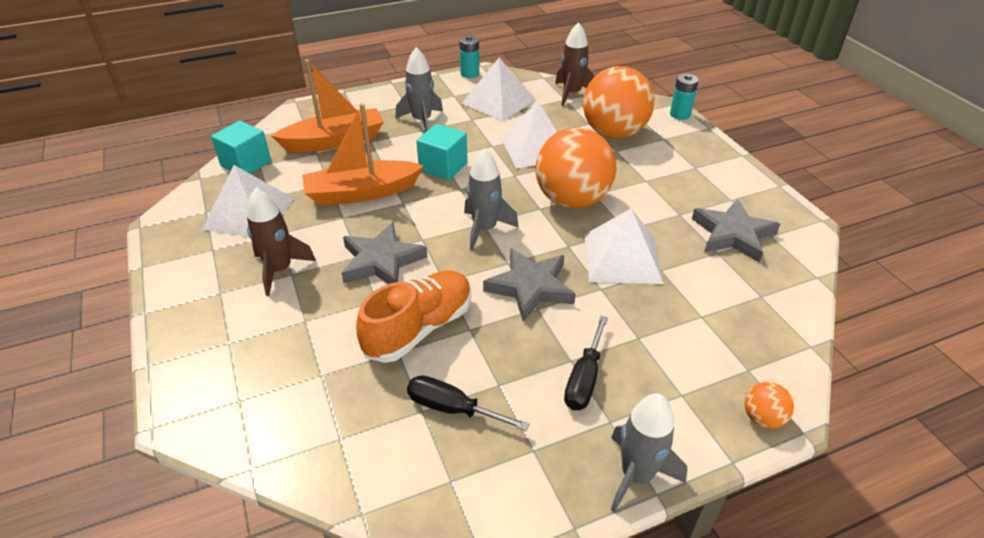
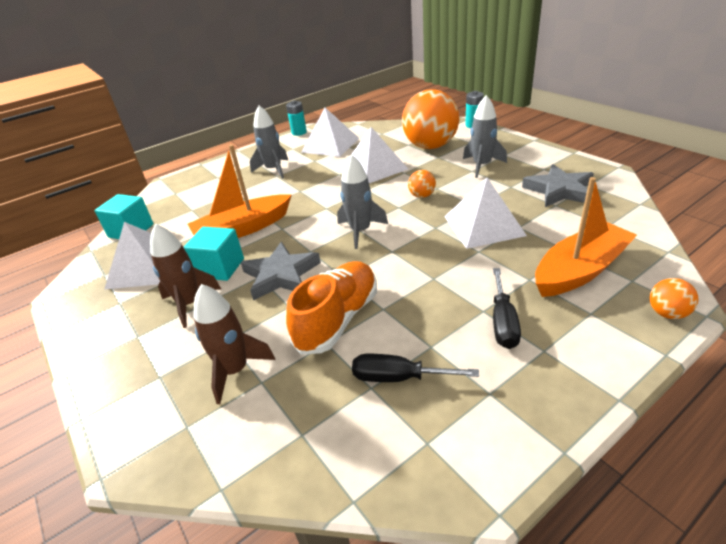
camera: 10 degrees left, 5 degrees down
orange boat [272,59,384,152] -> orange boat moved to [535,177,637,297]
turquoise cube [416,124,468,180] -> turquoise cube moved to [184,227,244,281]
grey star [483,248,576,321] -> none
orange ball [536,127,616,208] -> orange ball [408,170,436,198], size x0.42
brown rocket [555,22,595,106] -> brown rocket moved to [194,284,275,404]
grey rocket [611,393,687,512] -> grey rocket moved to [463,95,507,178]

